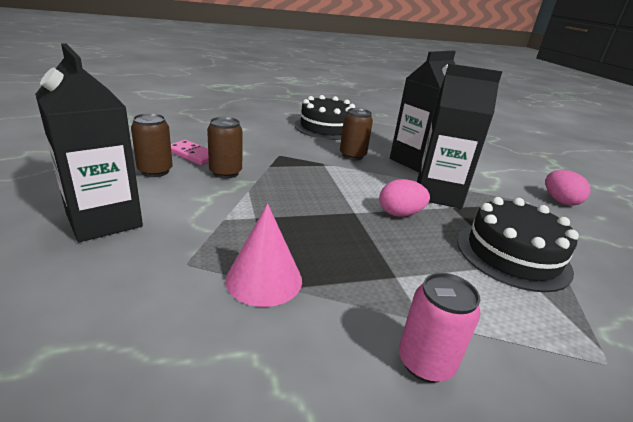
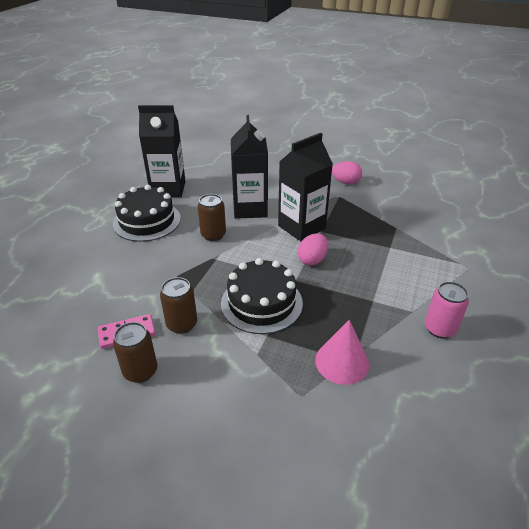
camera: 50 degrees left, 10 degrees up
black carton [35,44,143,242] -> black carton moved to [138,105,185,197]
black cake [457,197,579,292] -> black cake moved to [221,258,303,334]

